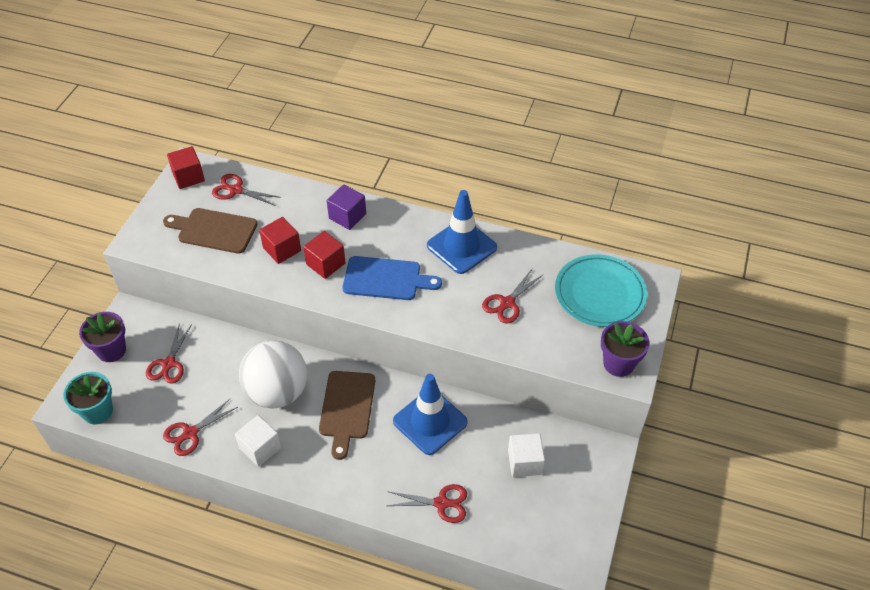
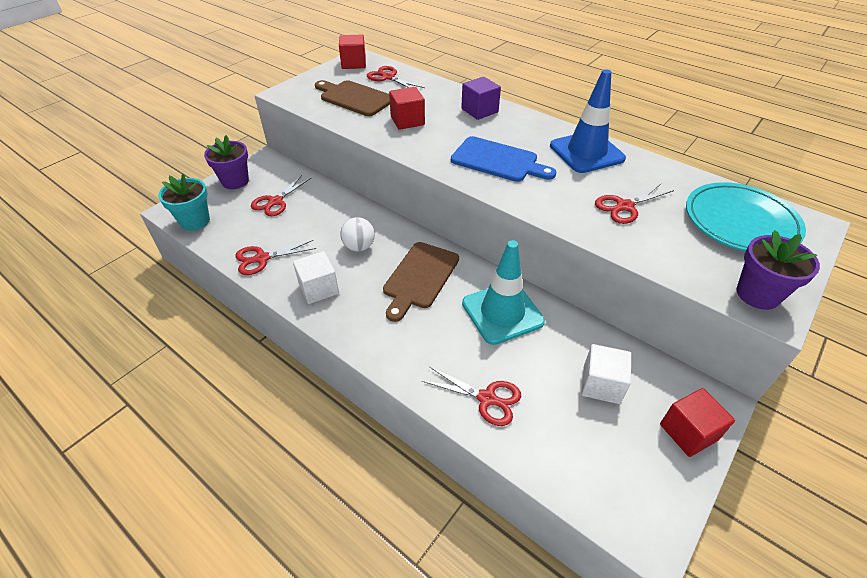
camera: 20 degrees right, 5 degrees down
white ball [239,341,307,408] -> white ball [340,217,375,251], size x0.49
red cube [303,231,346,279] -> red cube moved to [660,388,735,457]
blue traffic cone [393,374,468,455] -> turquoise traffic cone [462,240,545,345]

